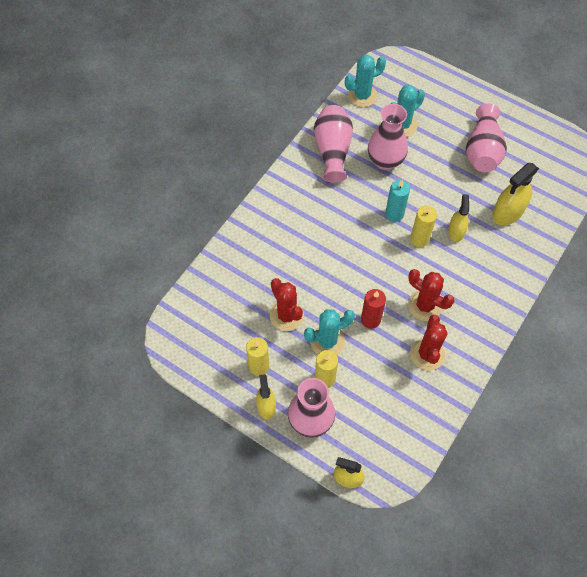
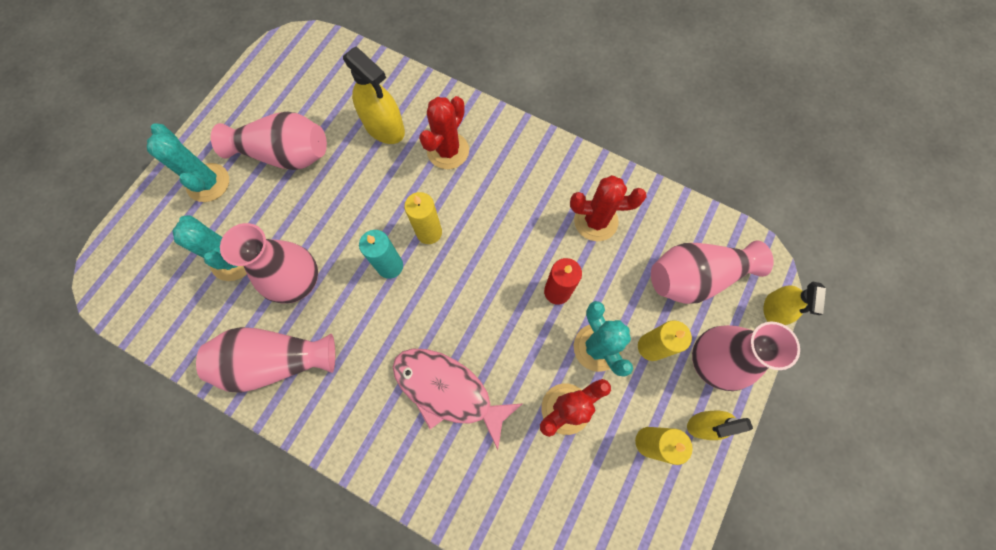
camera: 95 degrees left, 10 degrees up
turquoise cactus [345,55,386,107] -> turquoise cactus moved to [147,123,229,202]
red cactus [408,269,454,321] -> red cactus moved to [419,96,469,169]
yellow spray bottle [448,194,469,242] -> none
none -> pink fish [393,349,523,450]
none -> pink vase [651,241,774,304]

